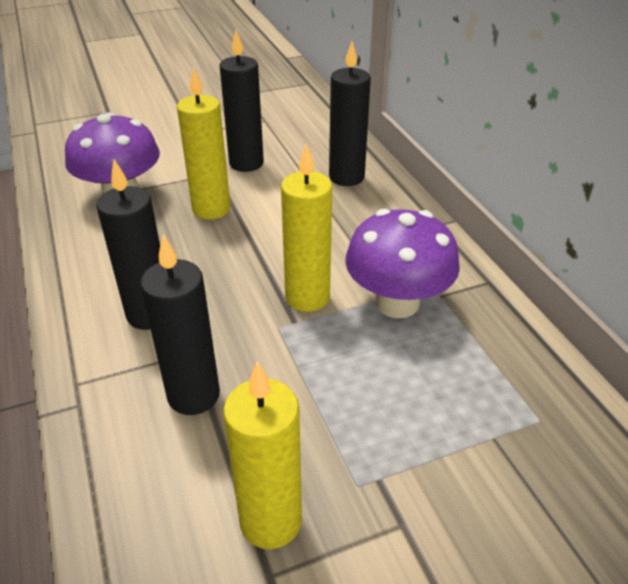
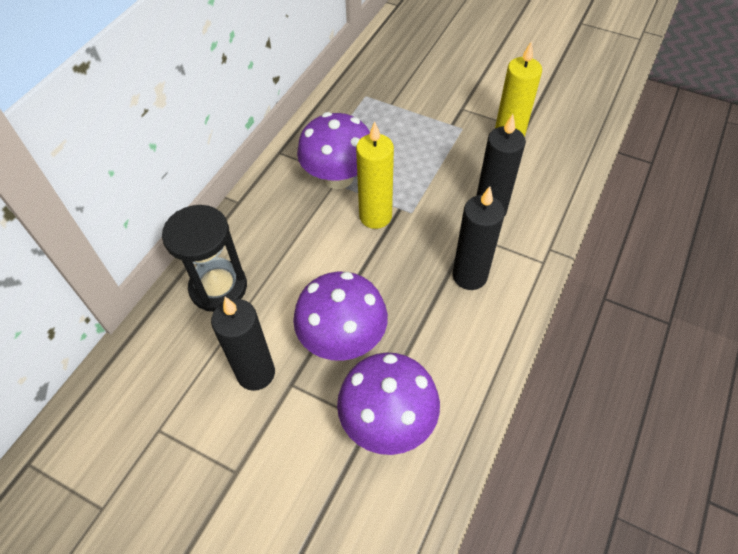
camera: 130 degrees left, 15 degrees up
yellow candle [177,67,230,220] -> purple mushroom [293,272,388,361]
black candle [329,41,371,186] -> black hourglass [162,205,247,312]

